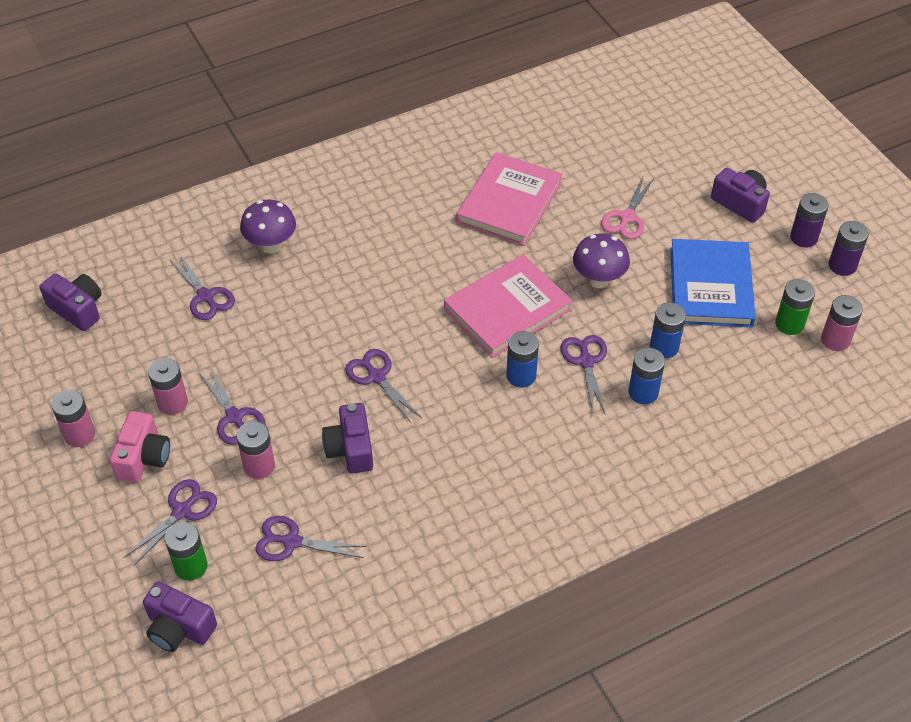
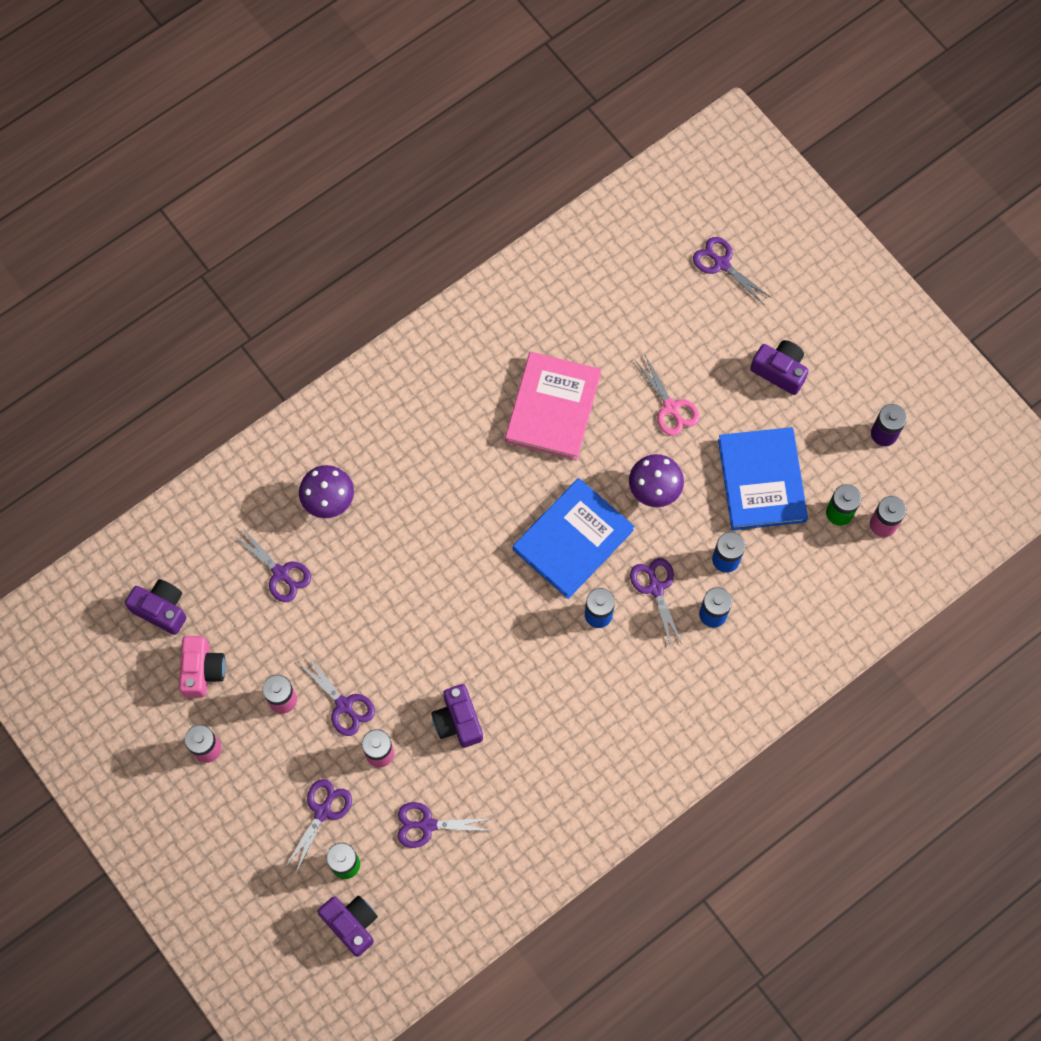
camera: 10 degrees left, 20 degrees up
pink camera [110,411,170,482] -> pink camera moved to [179,636,226,697]
purple camera [143,581,217,652] -> purple camera turned 150 degrees counterclockwise [318,896,378,957]
purple scissors [345,349,422,423] -> purple scissors moved to [693,237,772,304]
pink book [444,254,573,358] -> blue book [513,478,635,599]
pink scissors [601,175,654,239] -> pink scissors turned 45 degrees counterclockwise [635,355,700,436]
purple battery [790,193,829,247] -> none

